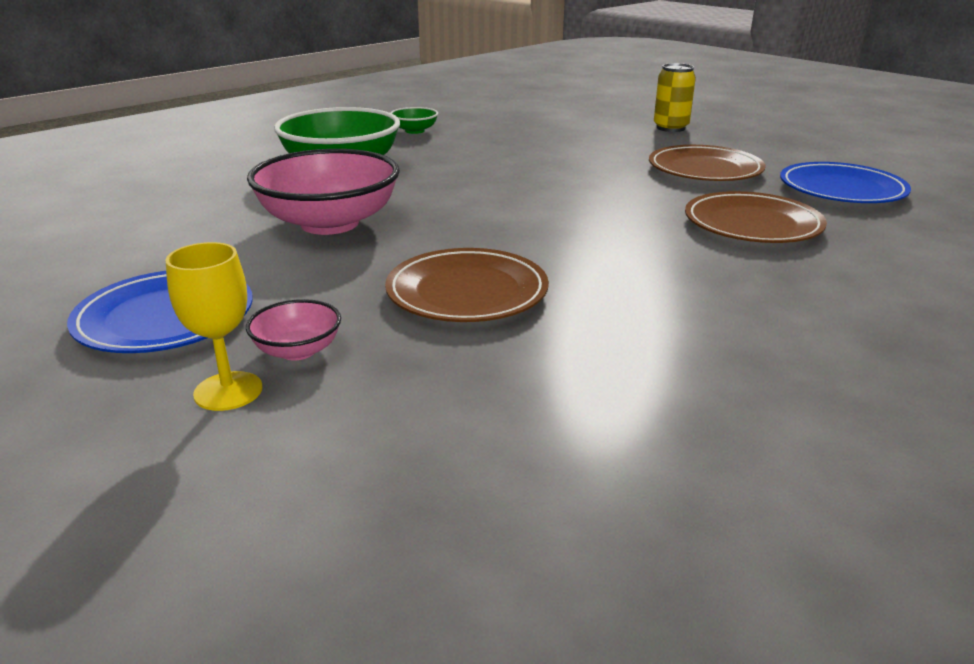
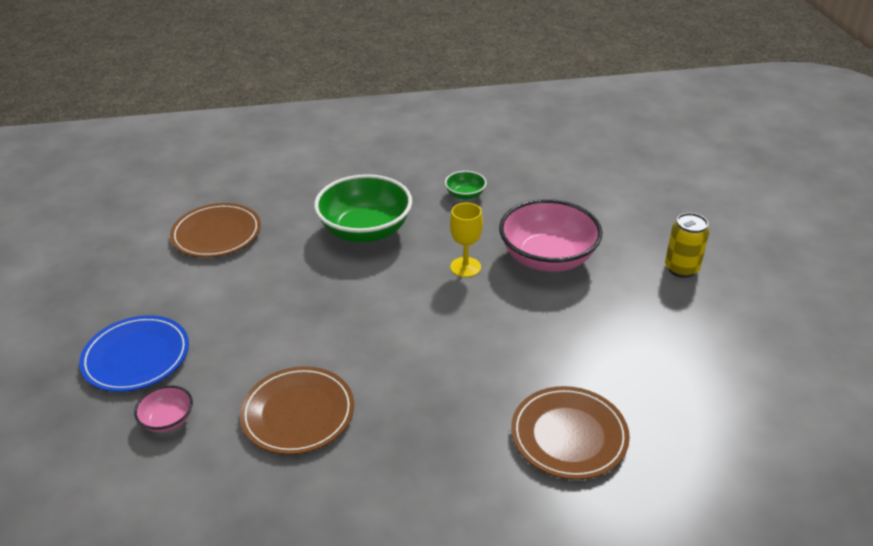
camera: 35 degrees right, 10 degrees up
yellow goblet [165,242,263,411] -> yellow goblet moved to [450,203,483,277]
pink bowl [247,149,400,235] -> pink bowl moved to [499,199,603,272]
brown plate [649,145,766,181] -> brown plate moved to [170,203,261,258]
blue plate [780,162,911,203] -> none

